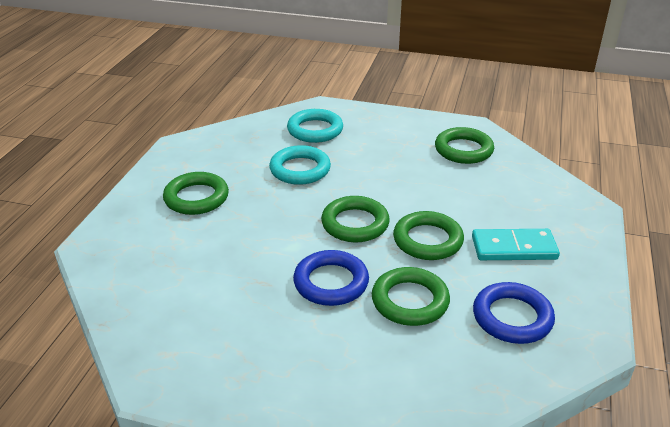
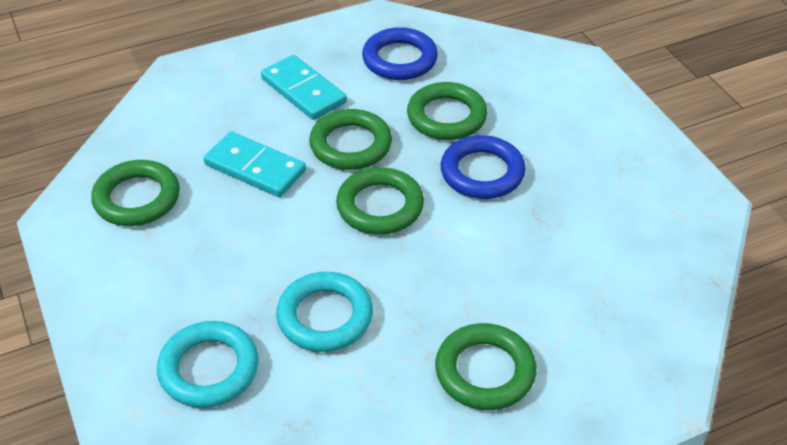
camera: 130 degrees left, 10 degrees up
none -> turquoise domino [203,131,306,197]

